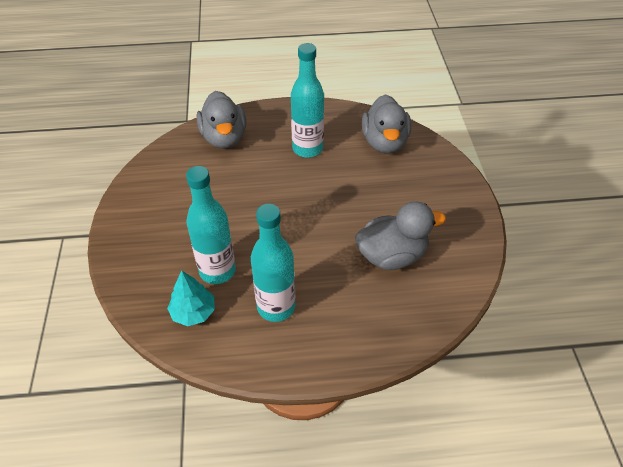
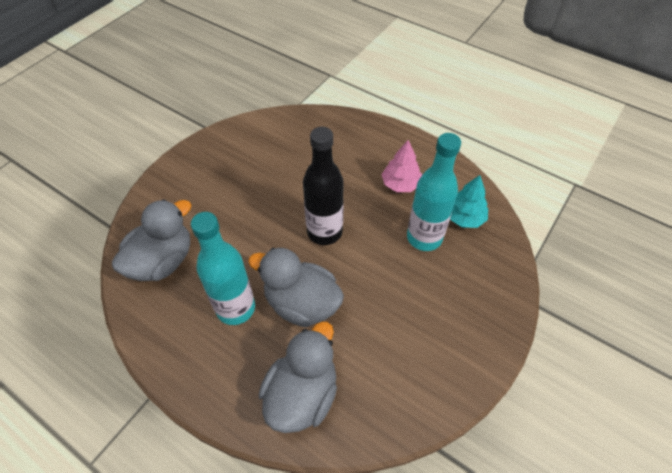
camera: 140 degrees left, 5 degrees up
turquoise bottle [251,204,295,322] -> pink tree [381,140,422,192]
grey duck [355,201,446,270] -> grey duck moved to [248,248,344,327]
none -> black bottle [303,127,344,245]

